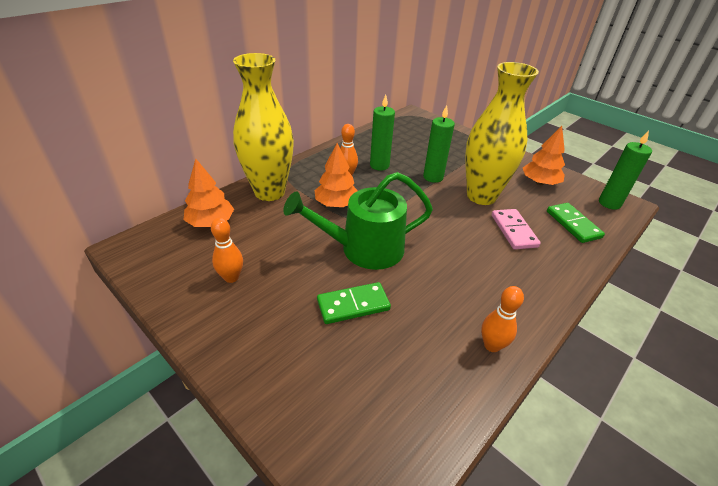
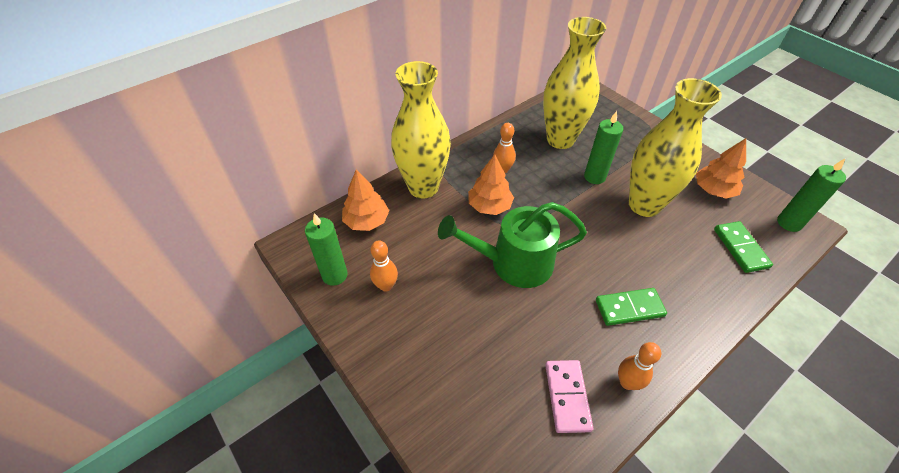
camera: 10 degrees right, 10 degrees up
green domino [317,282,391,324] -> green domino moved to [596,288,667,326]
green candle [370,95,395,171] -> green candle moved to [305,213,348,286]
pink domino [492,209,541,250] -> pink domino moved to [545,360,593,433]
none -> yellow vase [543,17,606,149]

